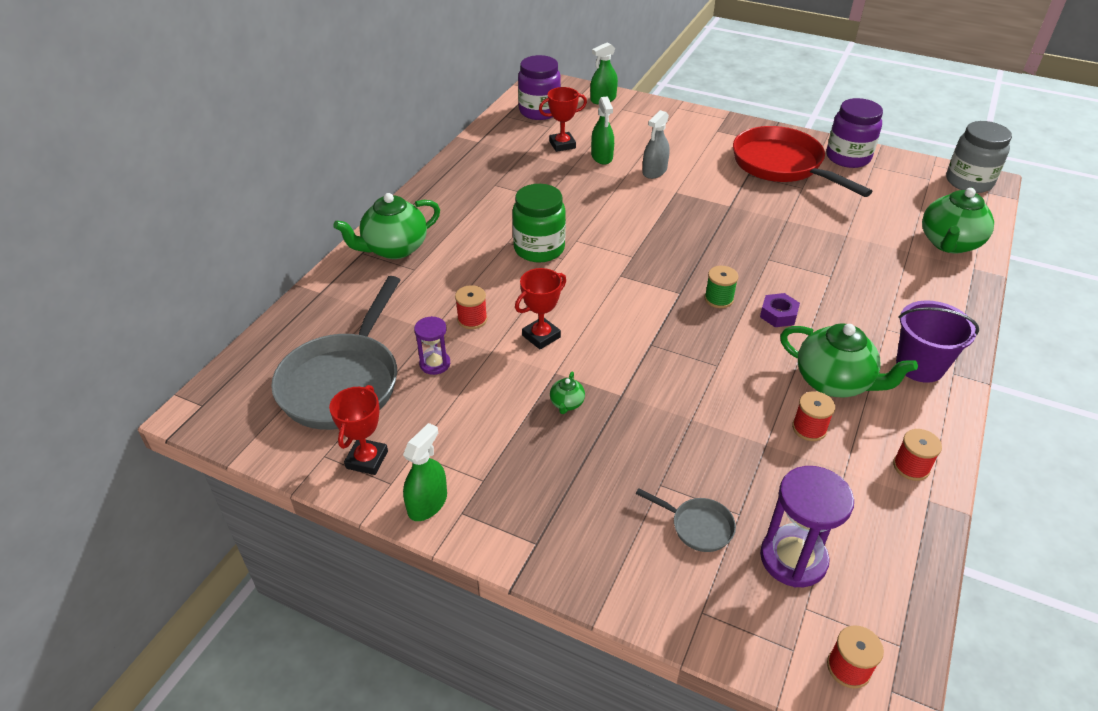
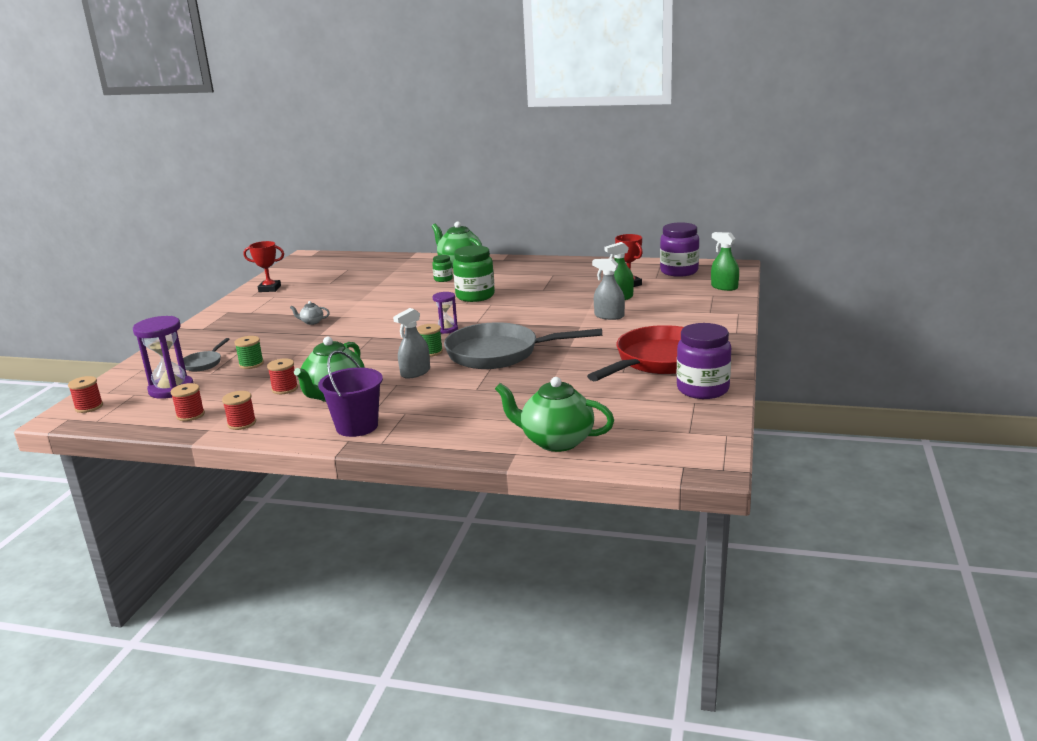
camera: 80 degrees right, 20 degrees down
grey pan [271,276,400,430] -> grey pan moved to [444,322,602,369]
green spray bottle [403,423,447,521] -> none
purple hourglass [414,316,450,375] -> purple hourglass moved to [433,292,458,334]
red spool [455,285,487,329] -> red spool moved to [171,383,205,421]
red trophy [515,268,566,350] -> none
green teapot [550,371,585,414] -> grey teapot [290,301,330,325]
purple nut [760,293,800,327] -> grey spray bottle [393,308,430,379]
grey jar [946,121,1012,193] -> none
none -> green spool [234,336,264,369]
none -> green jar [432,255,453,282]

